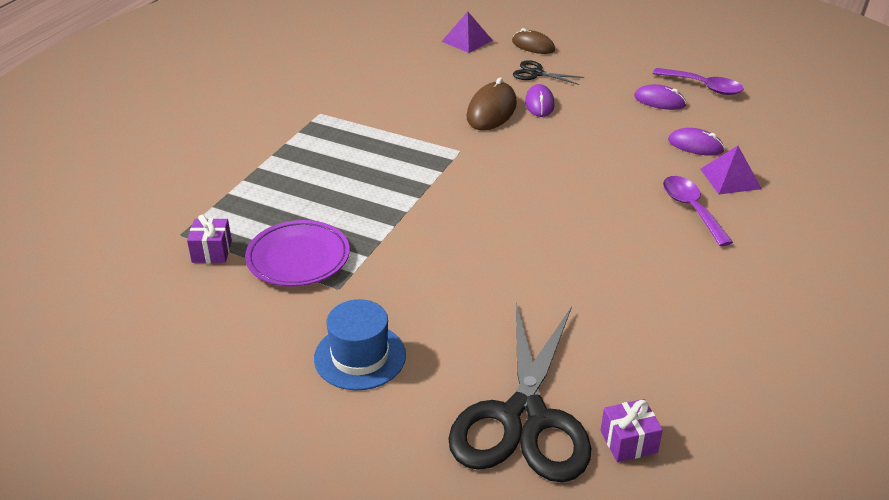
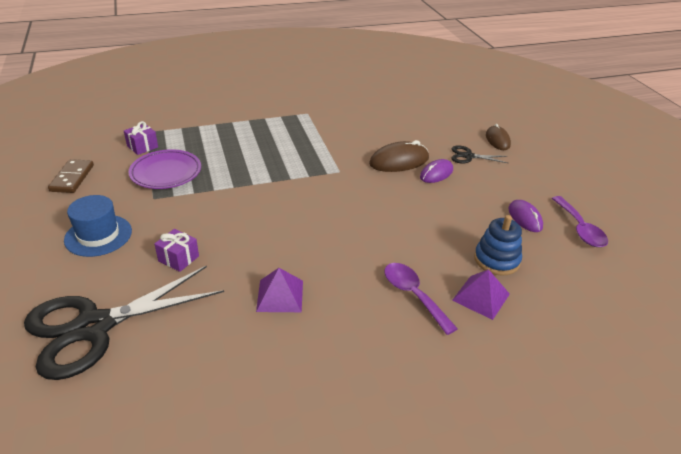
camera: 45 degrees right, 0 degrees up
purple pyramid [441,11,493,53] -> purple pyramid moved to [256,268,303,312]
black scissors [513,60,584,85] -> black scissors turned 60 degrees counterclockwise [451,145,508,163]
purple gift [600,399,663,462] -> purple gift moved to [154,229,199,272]
purple spoon [663,176,733,246] -> purple spoon turned 60 degrees counterclockwise [384,263,458,335]
purple mouse [668,128,725,156] -> blue stacking toy [474,215,522,276]
none -> brown domino [48,159,94,193]

